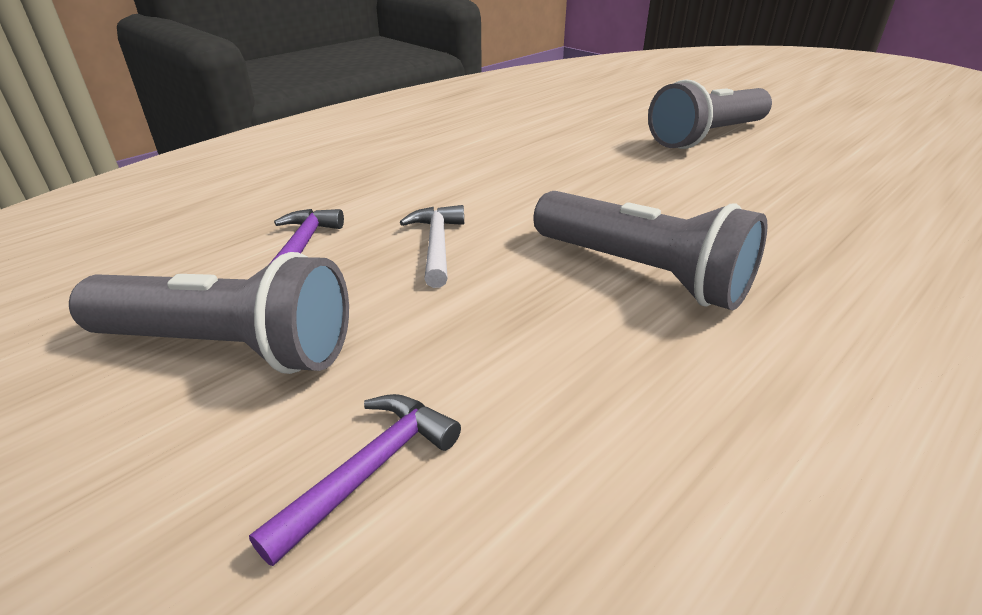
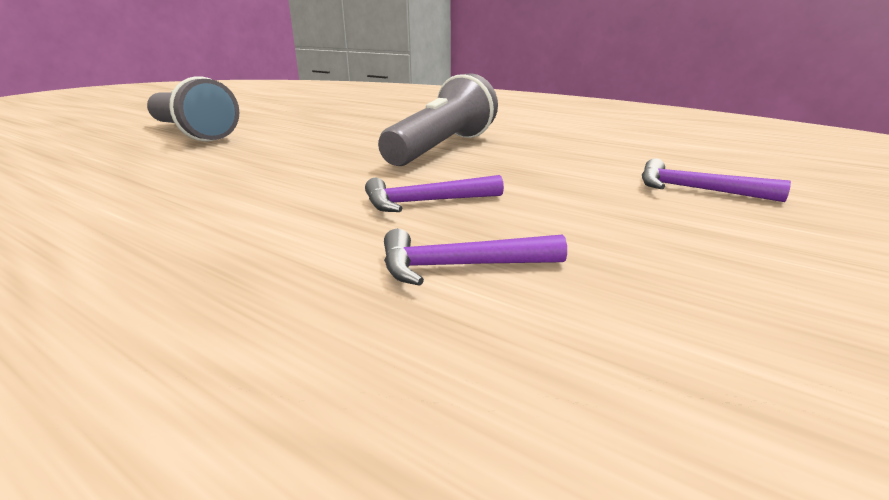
camera: 100 degrees left, 10 degrees down
grey flashlight [69,252,349,374] -> none
white hammer [400,205,464,288] -> purple hammer [365,175,504,212]

